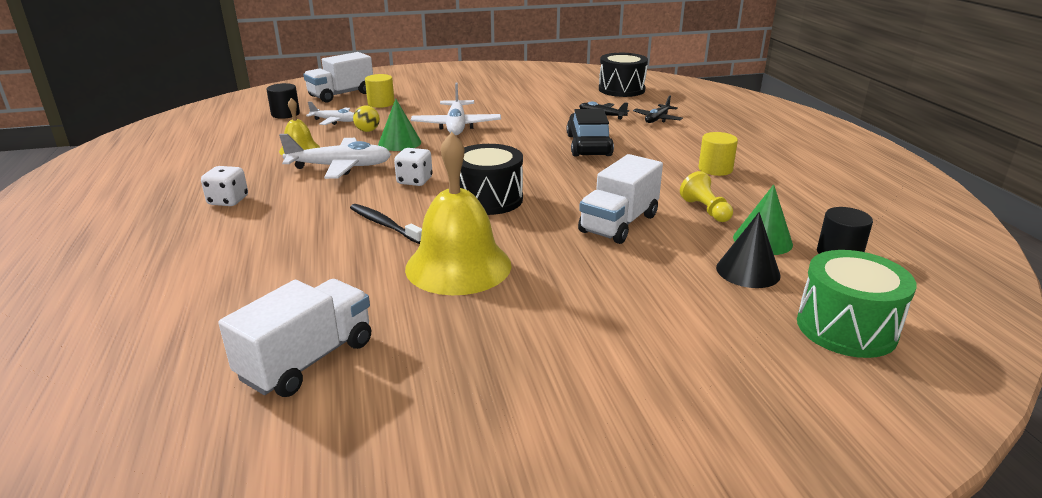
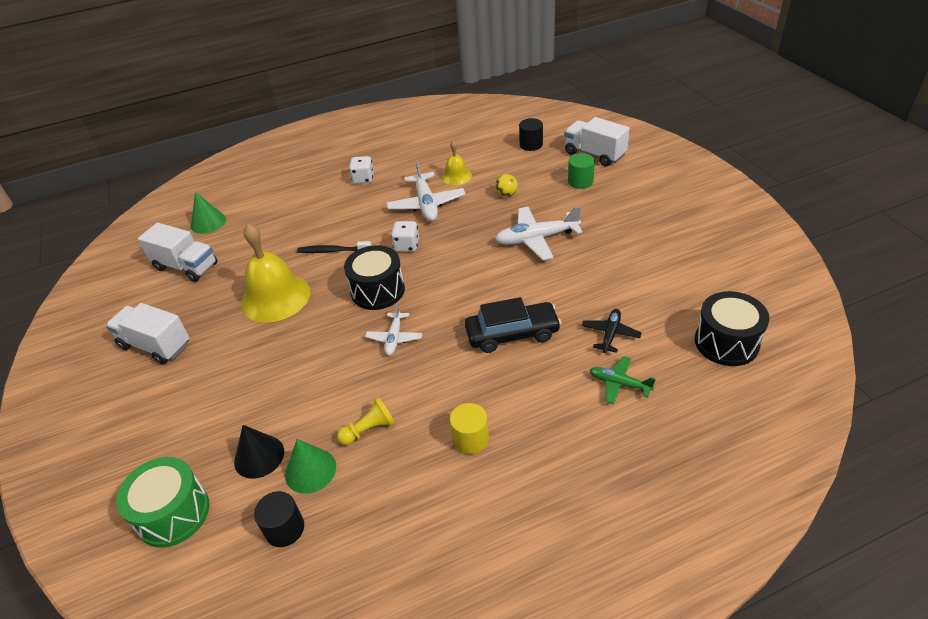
camera: 85 degrees right, 15 degrees up
white plane [306,102,354,125] -> white plane moved to [365,303,422,356]
black toothbrush [350,204,422,244] -> black toothbrush turned 120 degrees counterclockwise [297,241,372,253]
yellow cylinder [365,74,394,108] -> green cylinder [568,153,595,189]
green cone [378,99,421,151] -> green cone moved to [191,192,226,234]
white truck [578,154,663,244] -> white truck moved to [106,303,189,365]
black plane [633,95,683,123] -> green plane [590,356,656,404]

